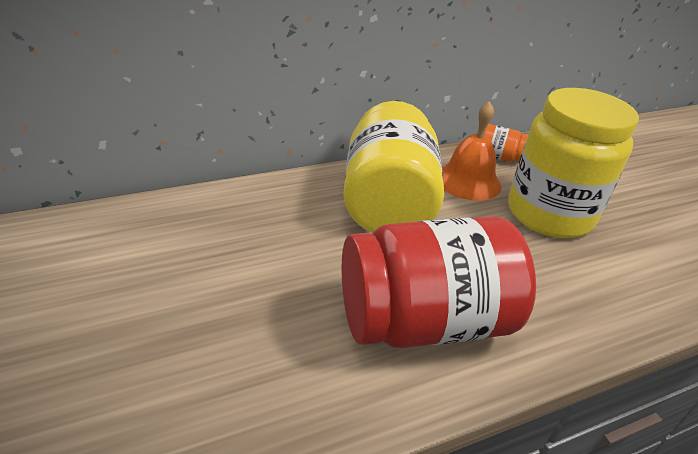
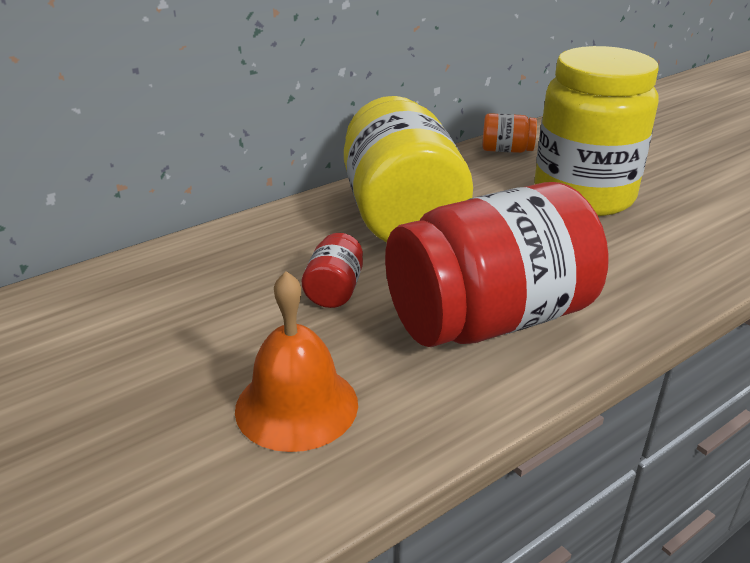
camera: 10 degrees left, 5 degrees down
orange bell [442,101,502,201] -> orange bell moved to [235,271,358,452]
none -> red jar [302,233,363,308]

